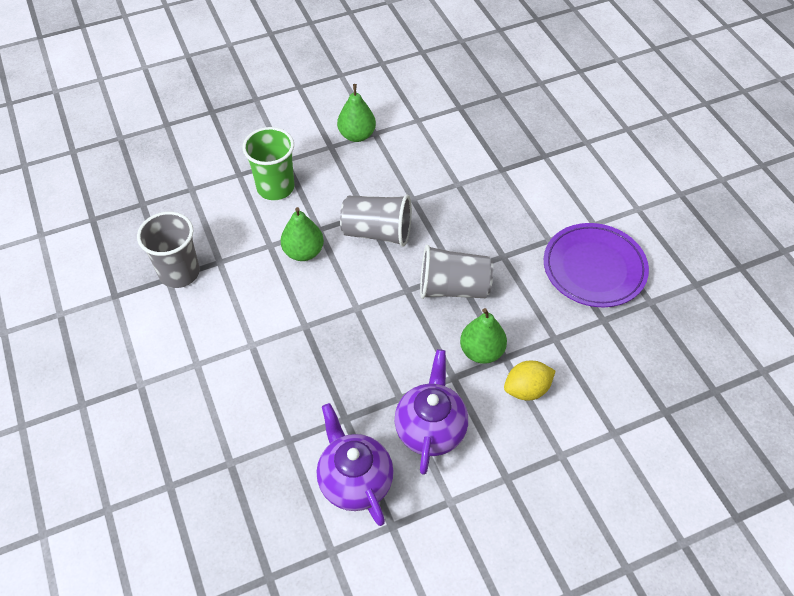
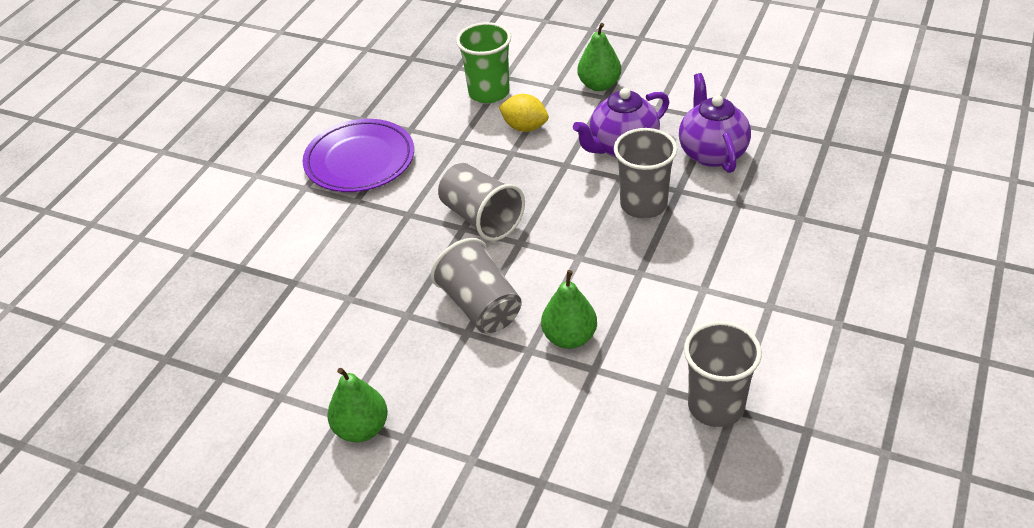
camera: 130 degrees left, 10 degrees down
green cup [242,127,294,200] -> green cup moved to [456,22,511,103]
purple teapot [317,403,394,526] -> purple teapot turned 150 degrees clockwise [679,73,751,173]
green pear [460,308,507,364] -> green pear moved to [577,23,621,91]
none -> grey cup [614,128,677,219]

